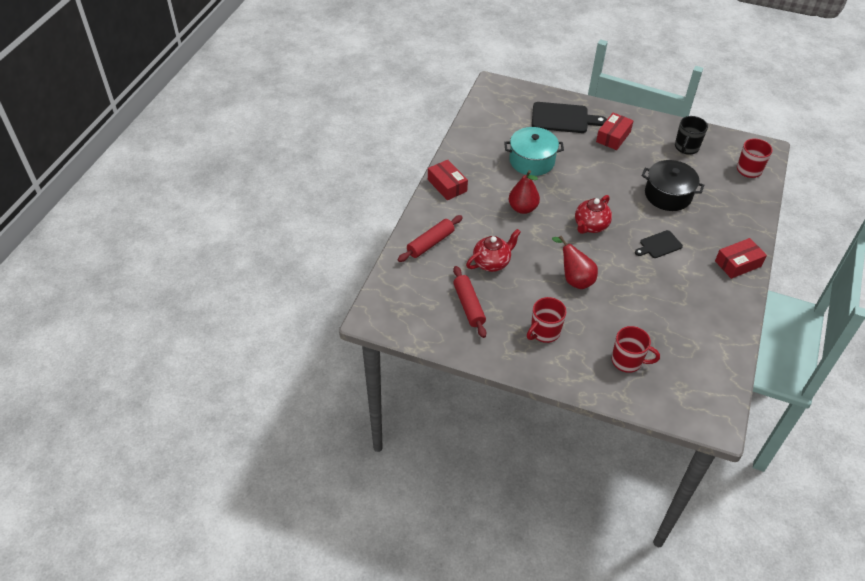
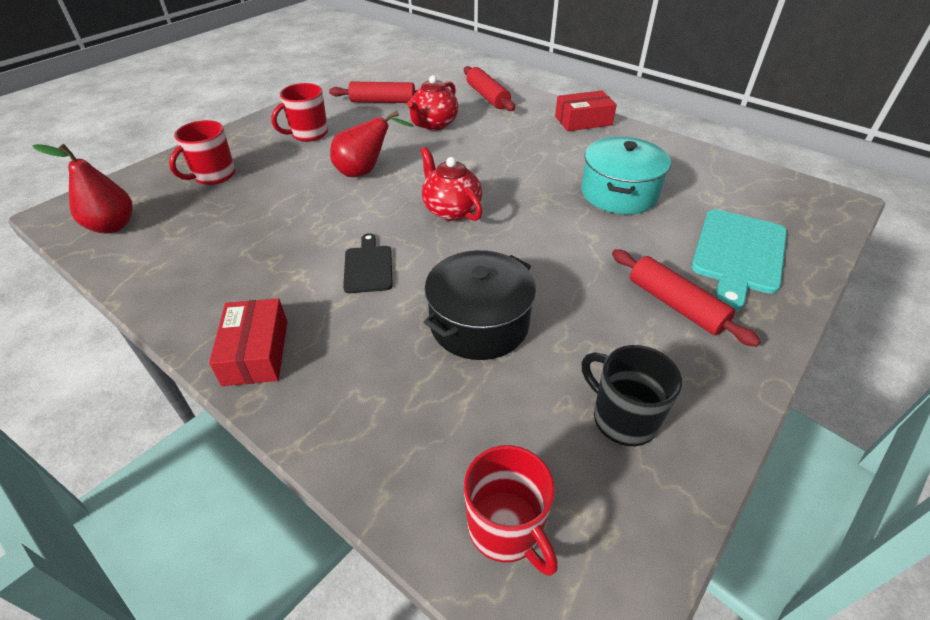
camera: 110 degrees right, 5 degrees down
red teapot [466,229,521,272] -> red teapot turned 45 degrees clockwise [407,75,458,130]
red pear [509,170,540,214] -> red pear moved to [33,144,133,234]
red mug [527,297,566,343] -> red mug turned 105 degrees counterclockwise [271,83,328,142]
black cutting board [532,102,607,133] -> turquoise cutting board [691,209,787,311]
red box [596,113,634,150] -> red rolling pin [612,249,761,347]

